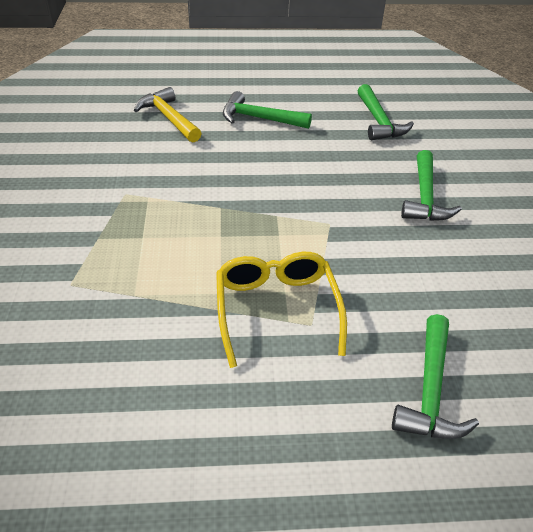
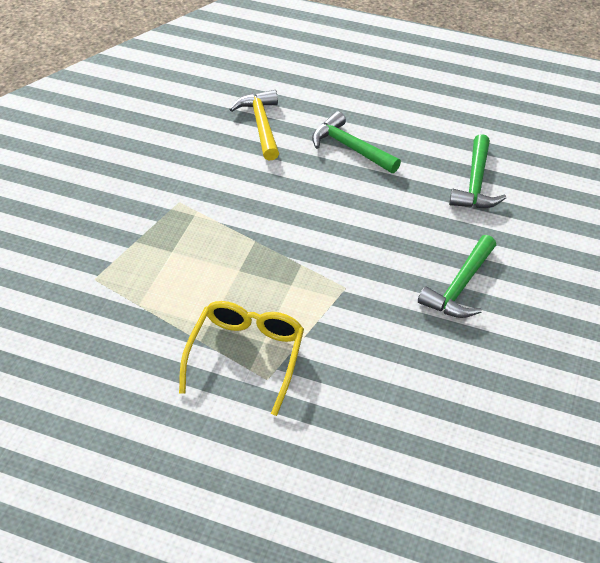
camera: 25 degrees right, 5 degrees up
green hammer [392,314,479,439] -> none

